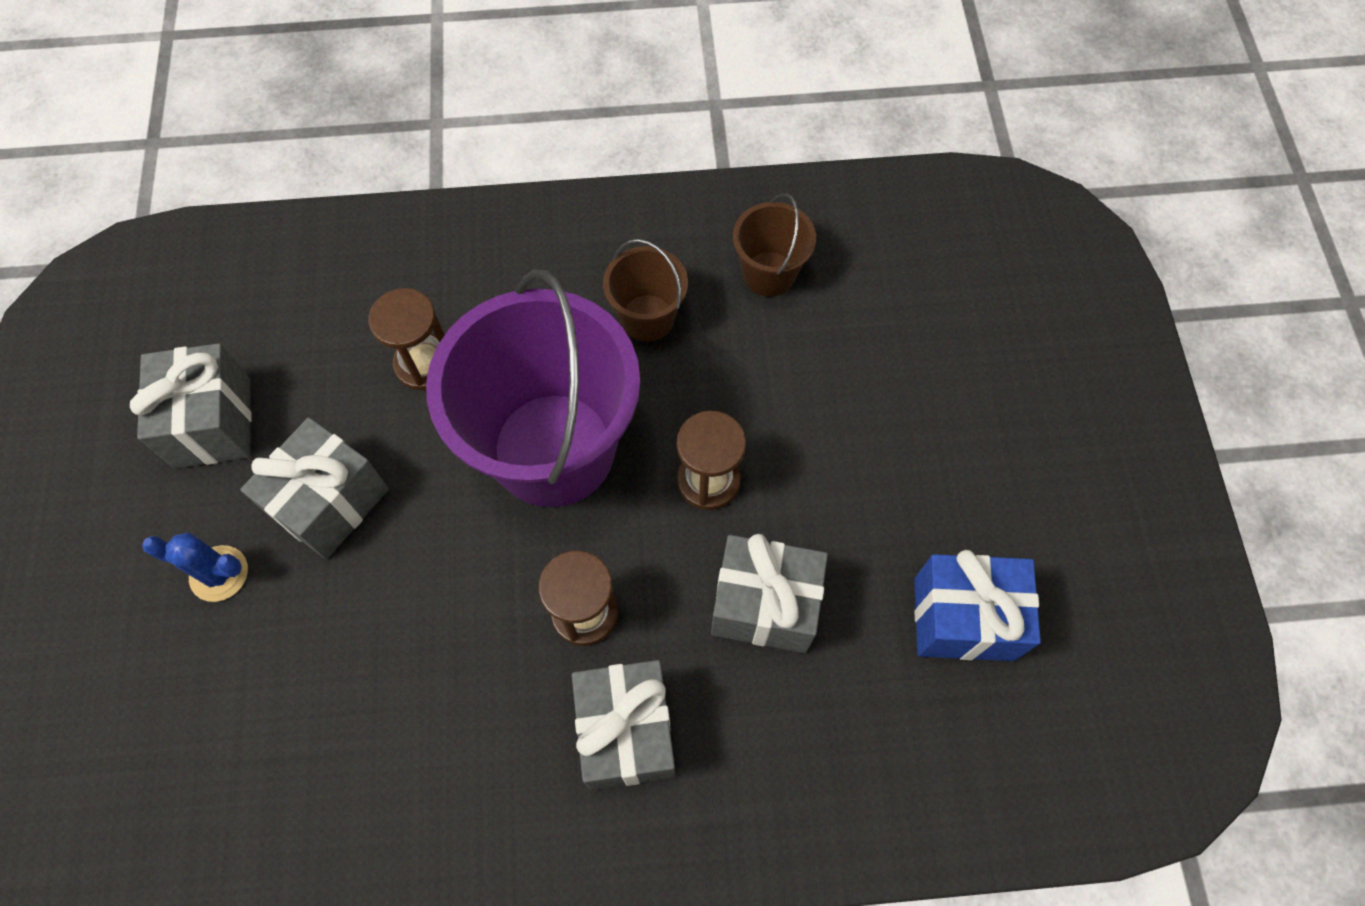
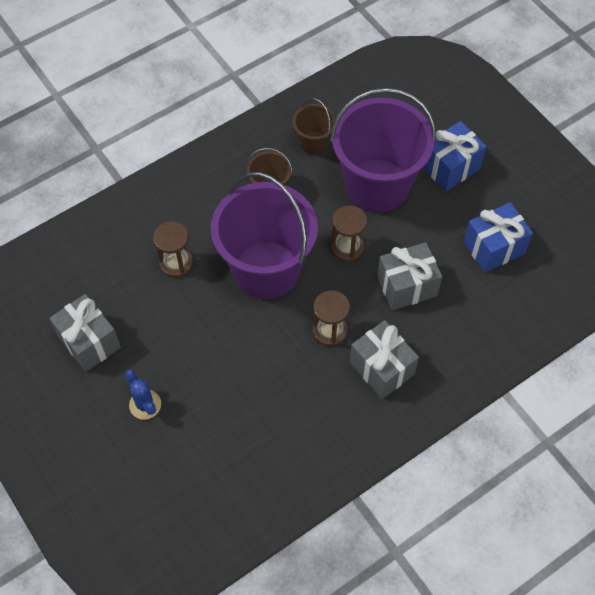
camera: 30 degrees left, 5 degrees down
blue cactus [142,533,248,602] -> blue cactus turned 75 degrees clockwise [125,370,161,420]
grey gift [240,417,389,559] -> none
none -> purple bucket [330,88,436,213]
none -> blue gift [423,121,487,191]

